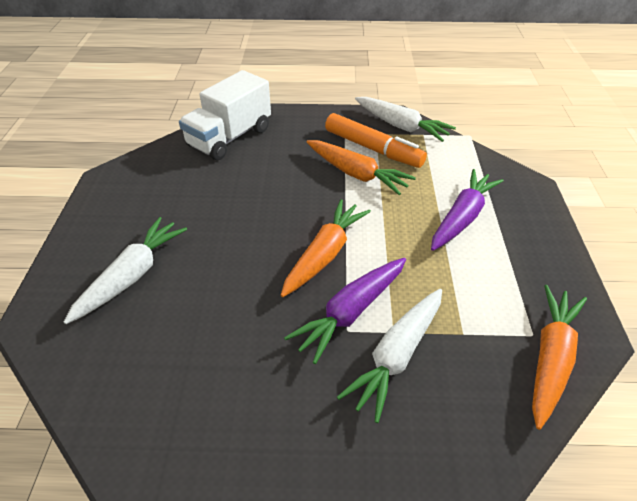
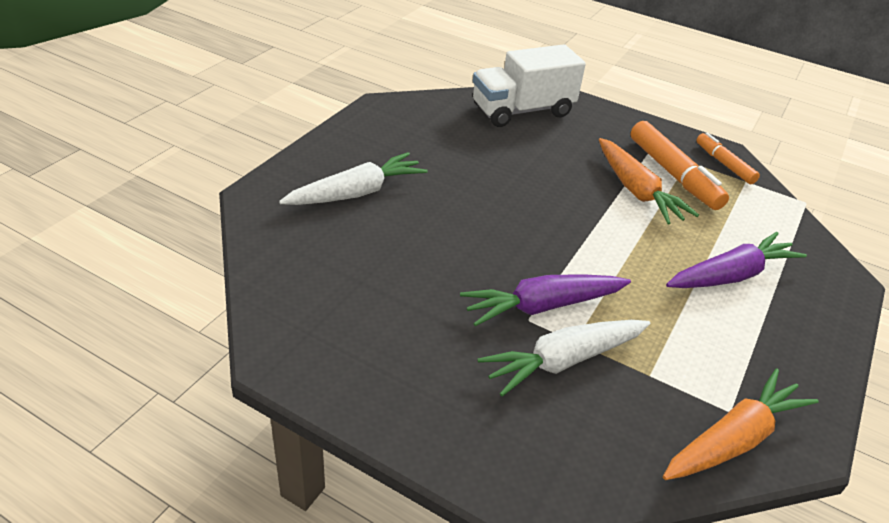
camera: 25 degrees right, 5 degrees down
orange carrot [280,199,371,297] -> none
white carrot [355,97,456,142] -> orange marker [696,133,760,184]

